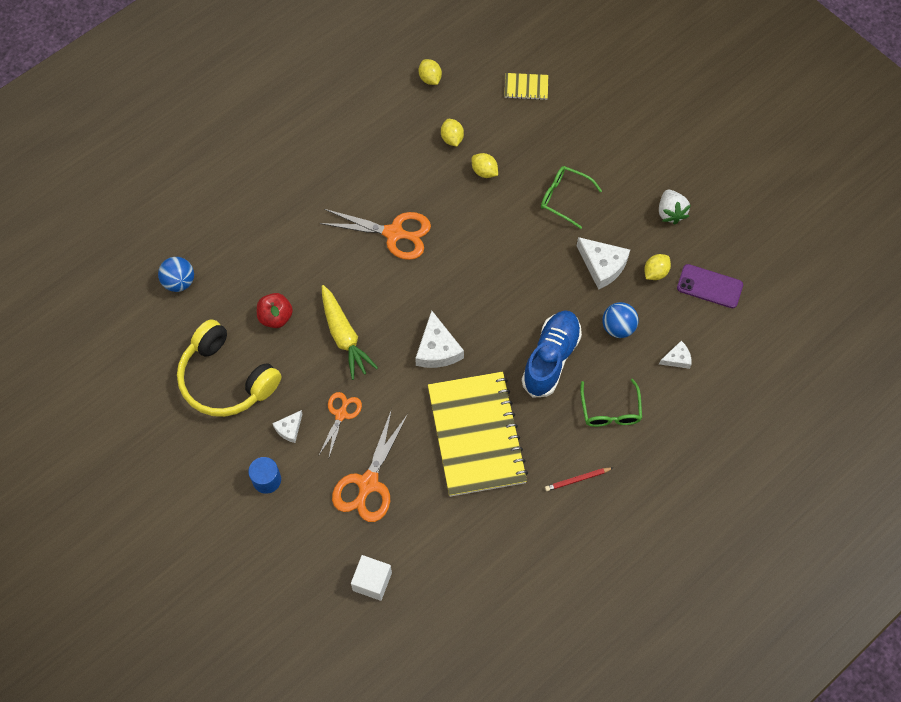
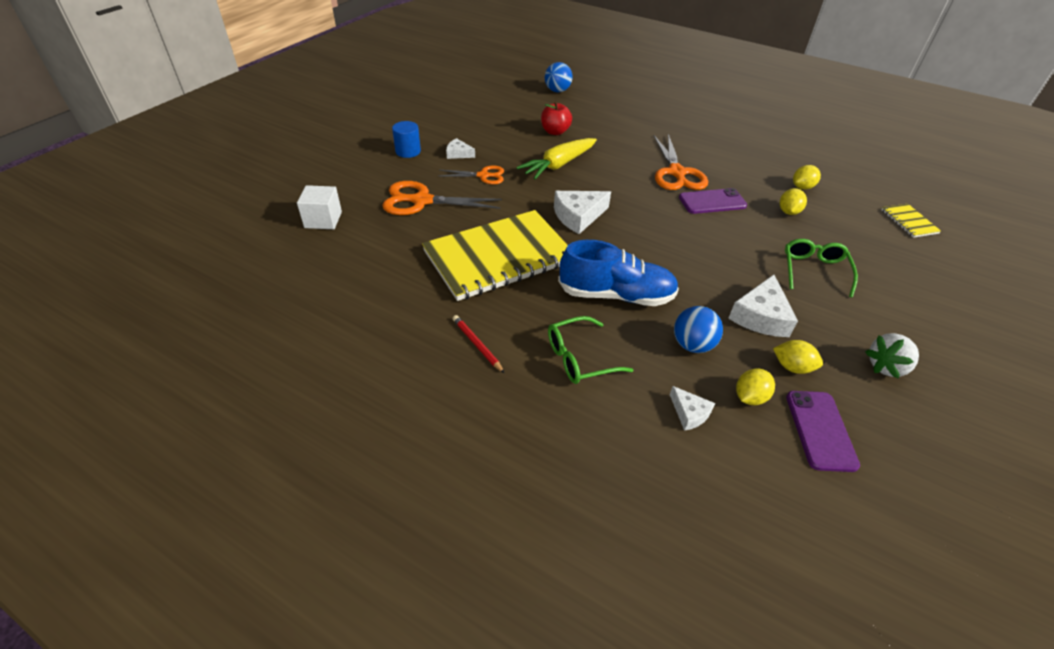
camera: 70 degrees right, 20 degrees down
yellow headphones [177,319,281,417] -> none
yellow lemon [419,59,442,85] -> yellow lemon moved to [736,368,775,405]
none -> purple phone [679,188,747,214]

